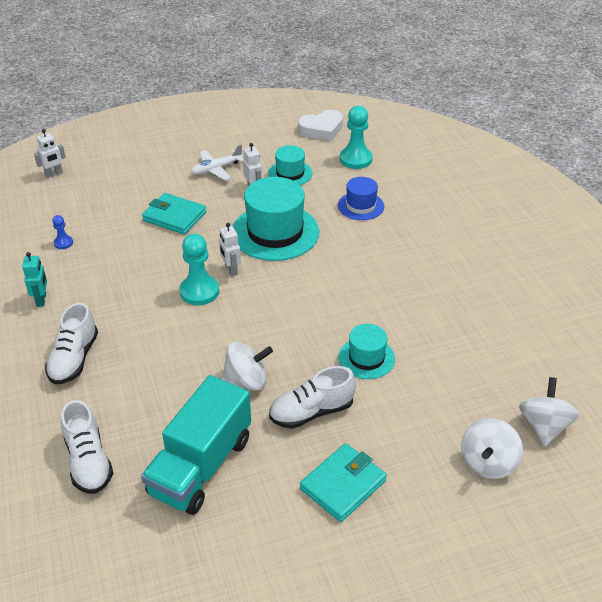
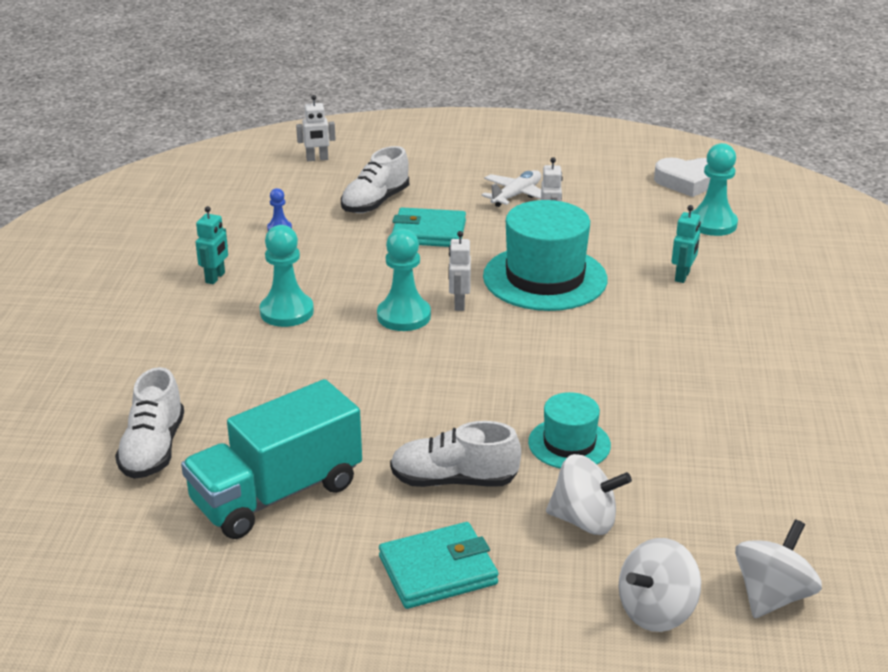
camera: 25 degrees right, 10 degrees down
white shoe [45,303,98,385] -> white shoe moved to [341,146,409,213]
turquoise wallet [142,193,206,235] -> turquoise wallet turned 45 degrees counterclockwise [392,208,466,247]
white plane [191,145,243,180] -> white plane turned 135 degrees clockwise [481,170,541,207]
white spinning top [221,342,273,391] -> white spinning top moved to [546,454,632,535]
turquoise hat [268,145,312,185] -> none
blue hat [338,177,384,220] -> turquoise robot [672,205,701,283]
none -> turquoise pawn [260,225,314,327]

